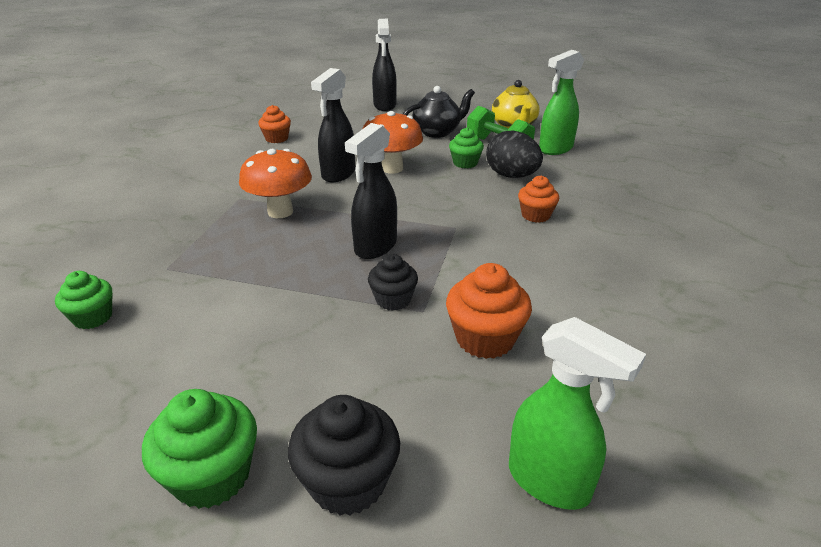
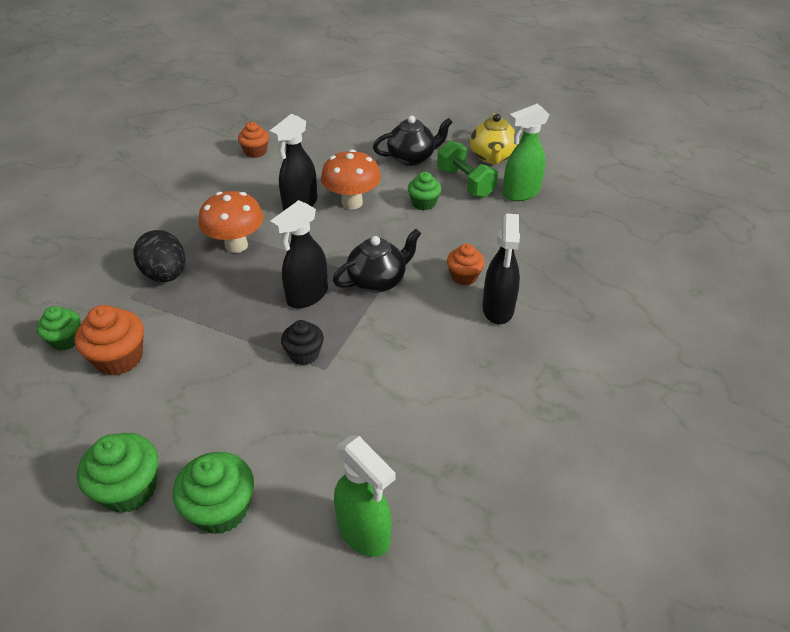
camera: 10 degrees right, 10 degrees up
black cupcake [288,395,400,516] -> green cupcake [173,452,254,534]
black spray bottle [372,19,397,111] -> black spray bottle moved to [482,213,520,324]
orange cupcake [446,263,532,359] -> orange cupcake moved to [75,305,144,376]
black egg [486,130,543,178] -> black egg moved to [134,230,185,282]
none -> black teapot [333,229,421,293]

